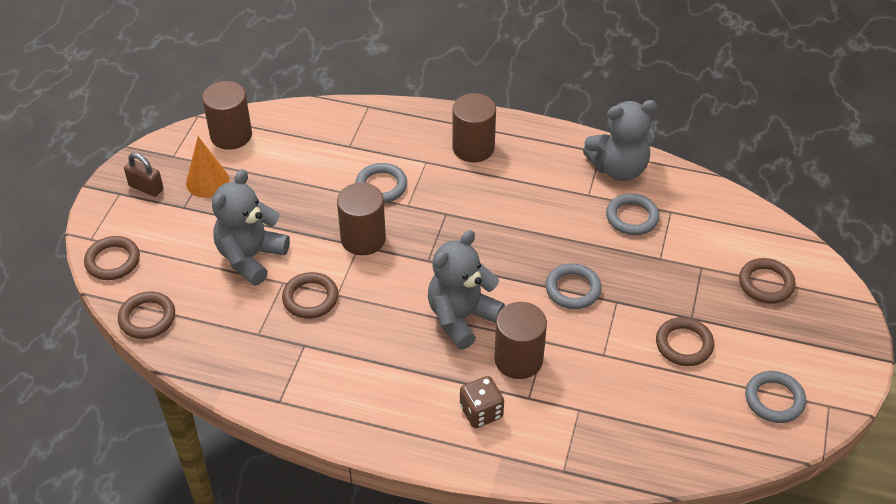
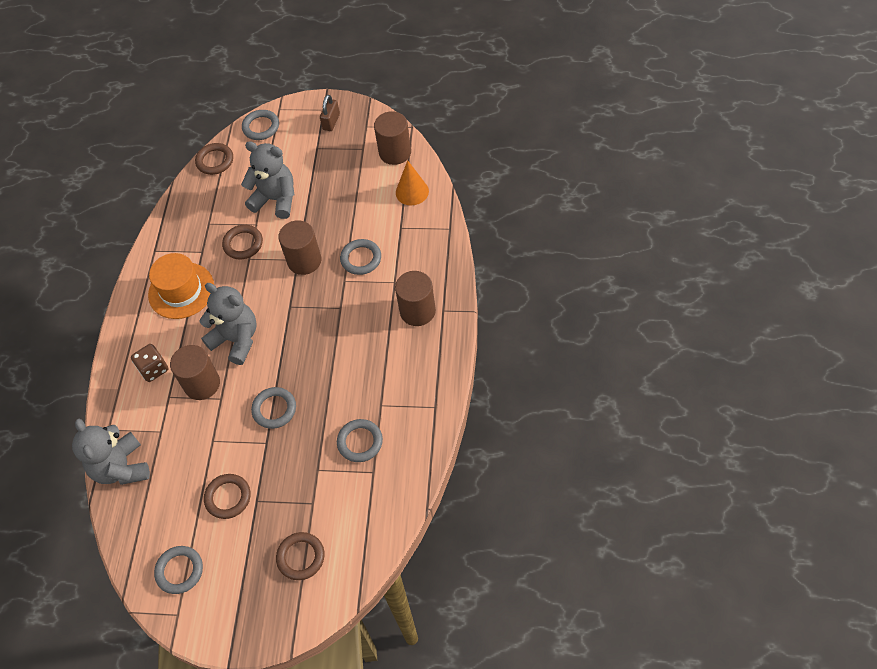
camera: 85 degrees right, 10 degrees up
brown ring [84,236,140,280] -> grey ring [242,110,279,140]
orange cone [186,136,229,198] -> orange cone moved to [396,160,429,205]
grey teddy bear [583,100,657,181] -> grey teddy bear moved to [72,419,150,485]
none -> orange hat [148,253,214,319]

